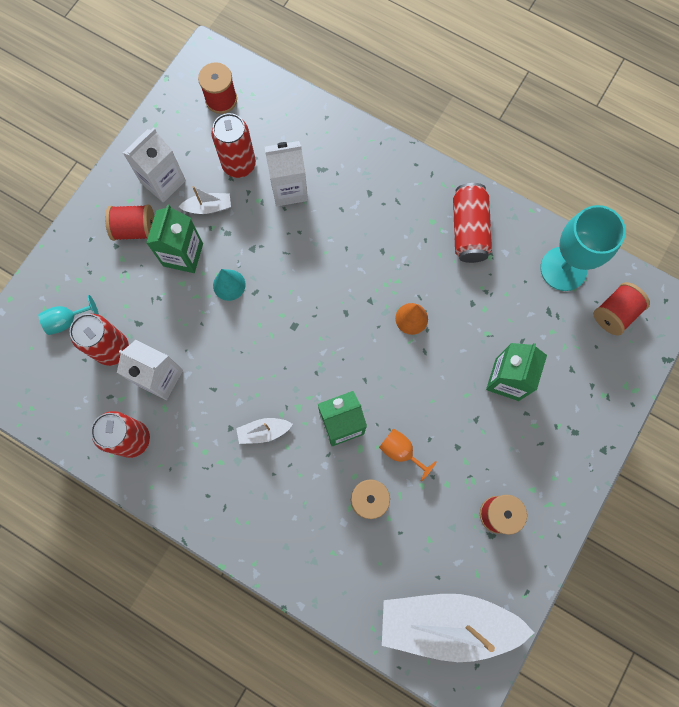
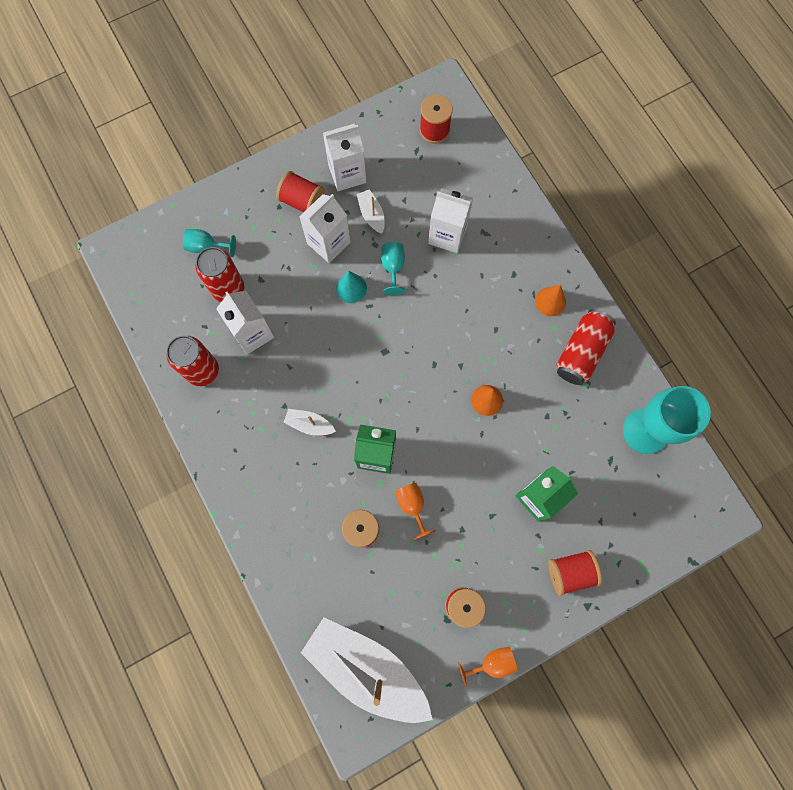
camera: 30 degrees right, 0 degrees up
green carton [146,204,203,273] -> white carton [299,194,350,263]
white boat [179,186,231,214] -> white boat turned 135 degrees counterclockwise [357,189,385,234]
red can [211,113,256,178] -> none
red spool [593,282,650,336] -> red spool moved to [548,550,602,596]
none -> turquoise goblet [381,242,406,295]
none -> orange goblet [458,647,518,688]
none -> orange cone [535,285,566,316]

